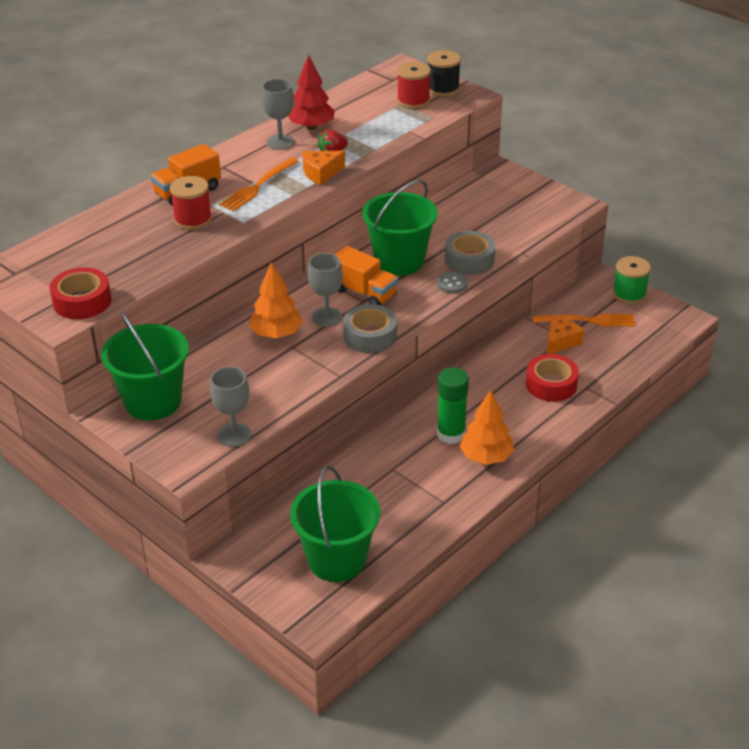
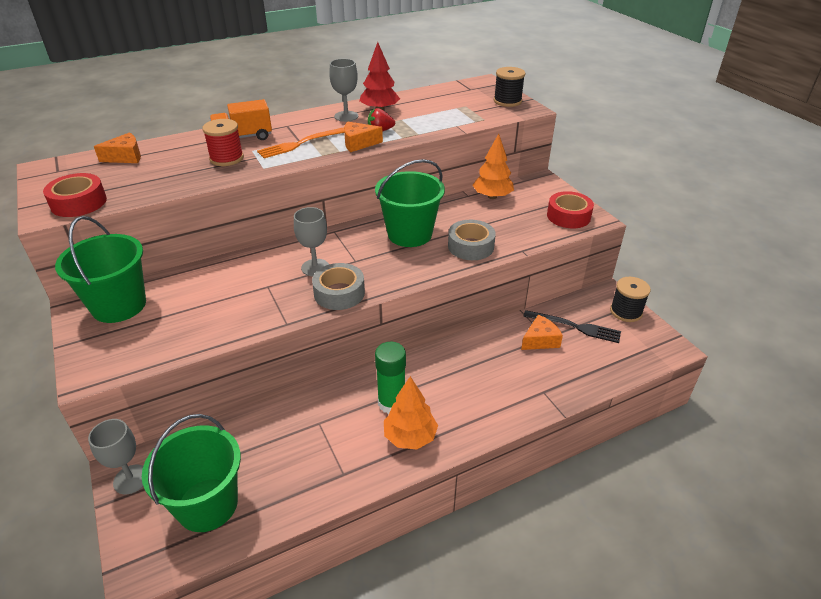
camera: 20 degrees right, 0 degrees up
grey goblet [210,367,251,447] -> grey goblet moved to [88,419,143,494]
orange tree [249,262,303,338] -> orange tree moved to [473,134,514,199]
orange truck [334,246,398,305] -> none
red spool [397,62,431,109] -> none
grey button [437,272,468,294] -> none
red tape [526,354,579,402] -> red tape moved to [547,191,594,228]
orange fork [532,314,635,326] -> black fork [523,310,621,343]
green spool [612,256,651,304] -> black spool [610,277,651,322]
none -> orange cheese [94,133,141,163]

